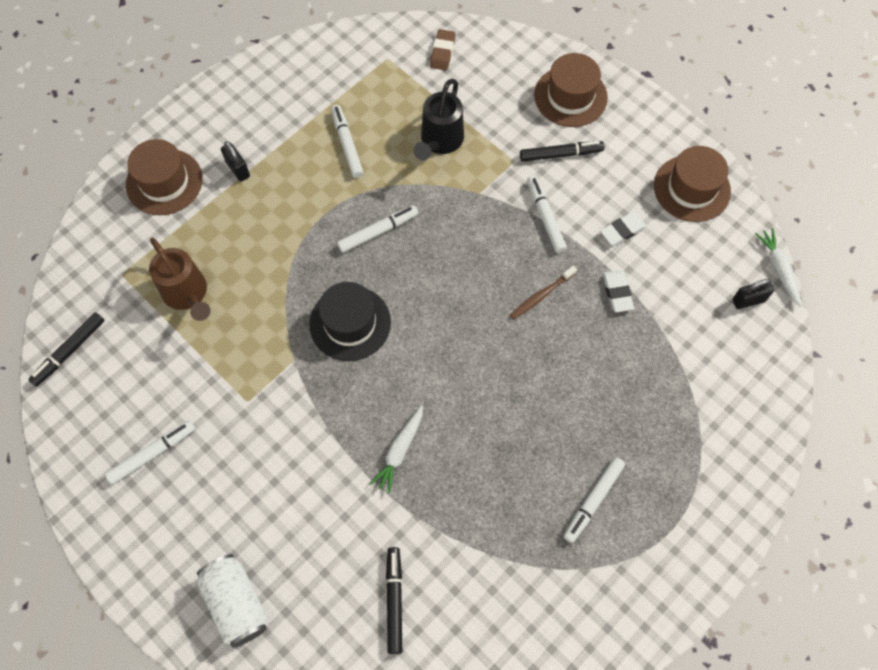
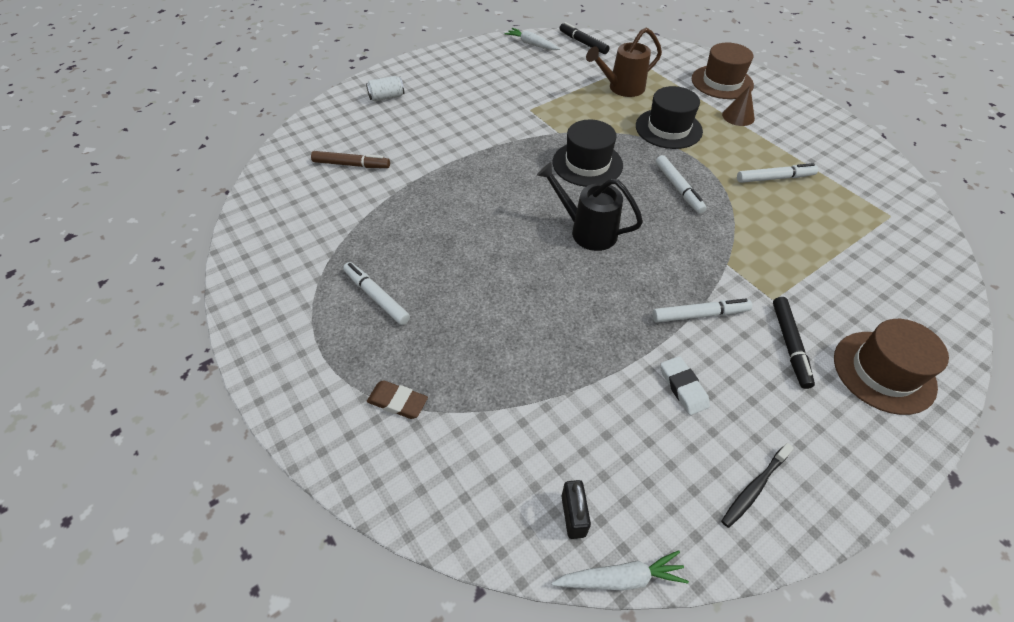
camera: 100 degrees right, 15 degrees down
white marker [105,420,195,484] -> none
white can [197,554,268,648] -> white can [366,76,404,102], size x0.63
black padlock [221,141,250,182] -> brown cone [722,86,755,126]
white carrot [370,405,423,494] -> white carrot moved to [505,28,560,50]
black marker [386,547,402,654] -> brown marker [311,151,390,168]
black watering can [413,79,464,160] -> black watering can moved to [537,162,643,251]
brown eraser [430,29,456,70] -> brown eraser moved to [367,380,428,419]
brown toothbrush [510,266,577,319] -> none
white eraser [602,270,634,312] -> none
brown hat [654,146,731,222] -> black toothbrush [721,443,794,528]
none -> black hat [636,86,703,149]

